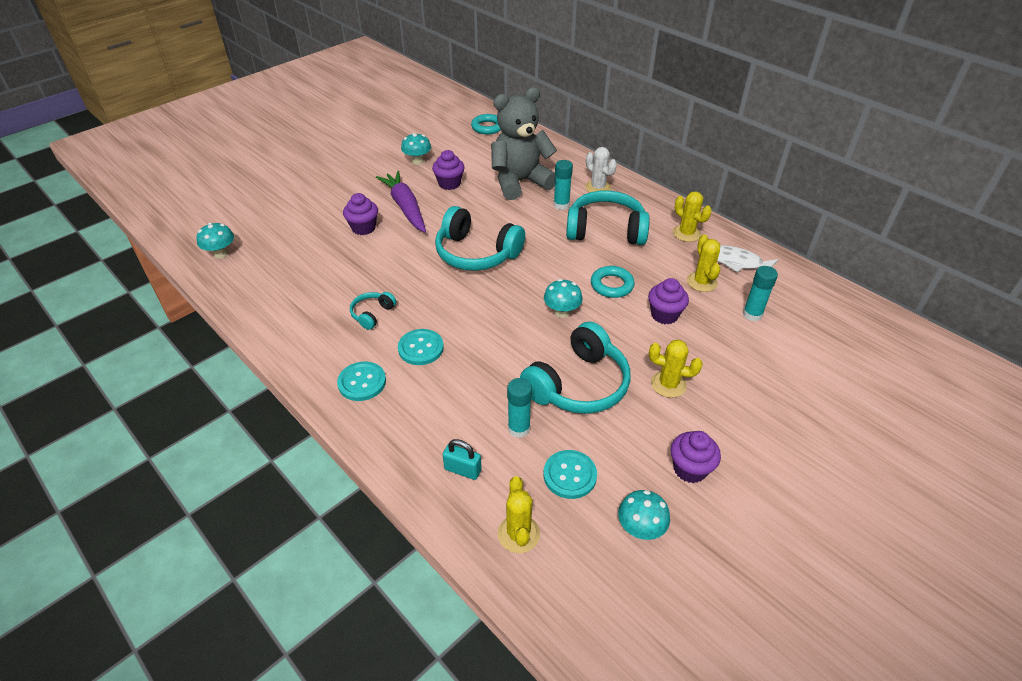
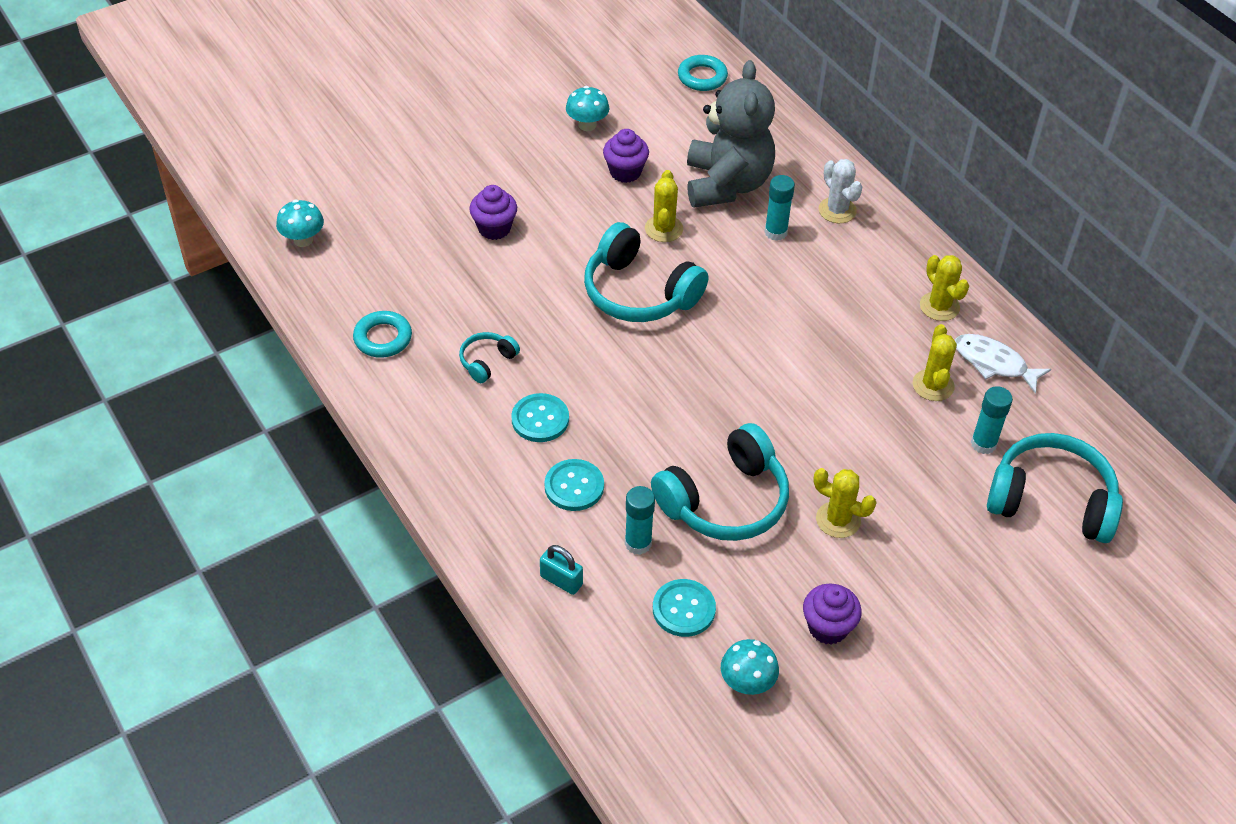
camera: 10 degrees right, 5 degrees up
turquoise button [337,361,386,401] -> turquoise button moved to [544,459,604,511]
purple carrot [376,171,426,232] -> none
grey teddy bear [491,87,557,200] -> grey teddy bear turned 105 degrees clockwise [687,60,775,208]
yellow cactus [498,476,540,553] -> yellow cactus moved to [645,170,683,242]
turquoise mushroom [544,279,583,318] -> none
turquoise headphones [566,190,650,245] -> turquoise headphones moved to [987,433,1123,543]
turquoise ring [591,266,635,298] -> turquoise ring moved to [353,311,412,358]
purple cupcake [648,278,689,324] -> none

